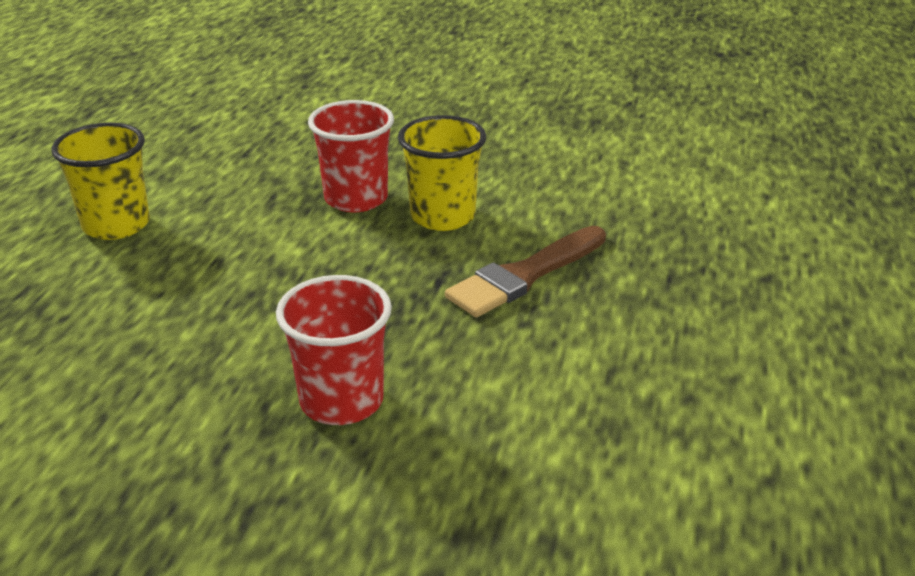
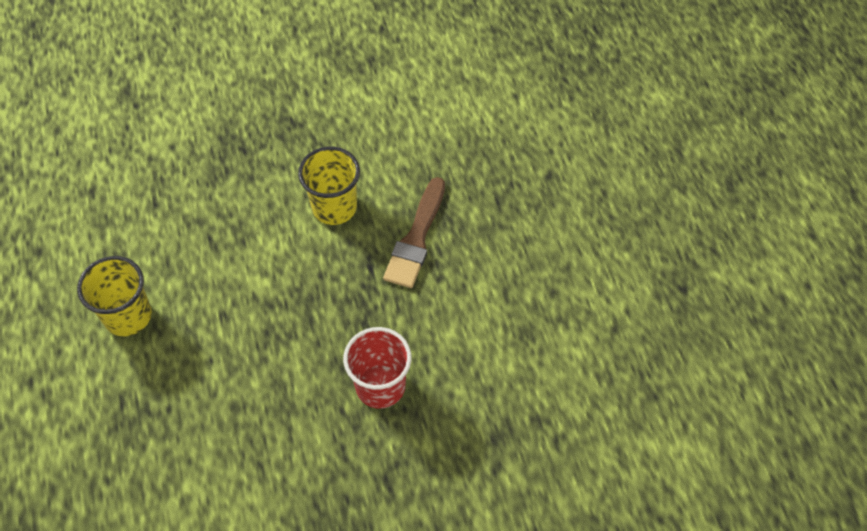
camera: 30 degrees left, 25 degrees up
red cup [308,100,394,212] -> none

